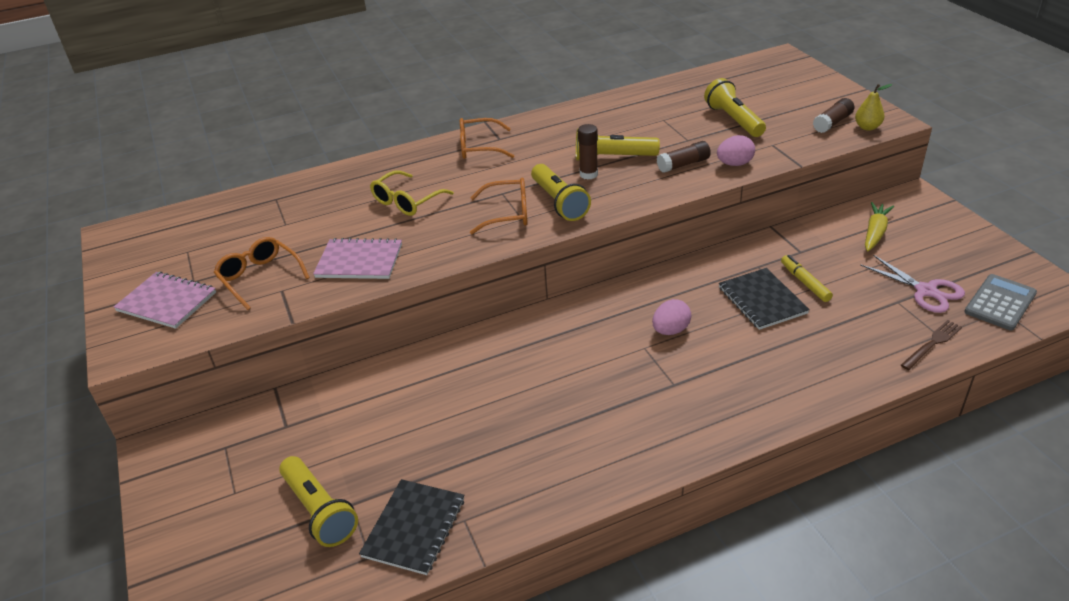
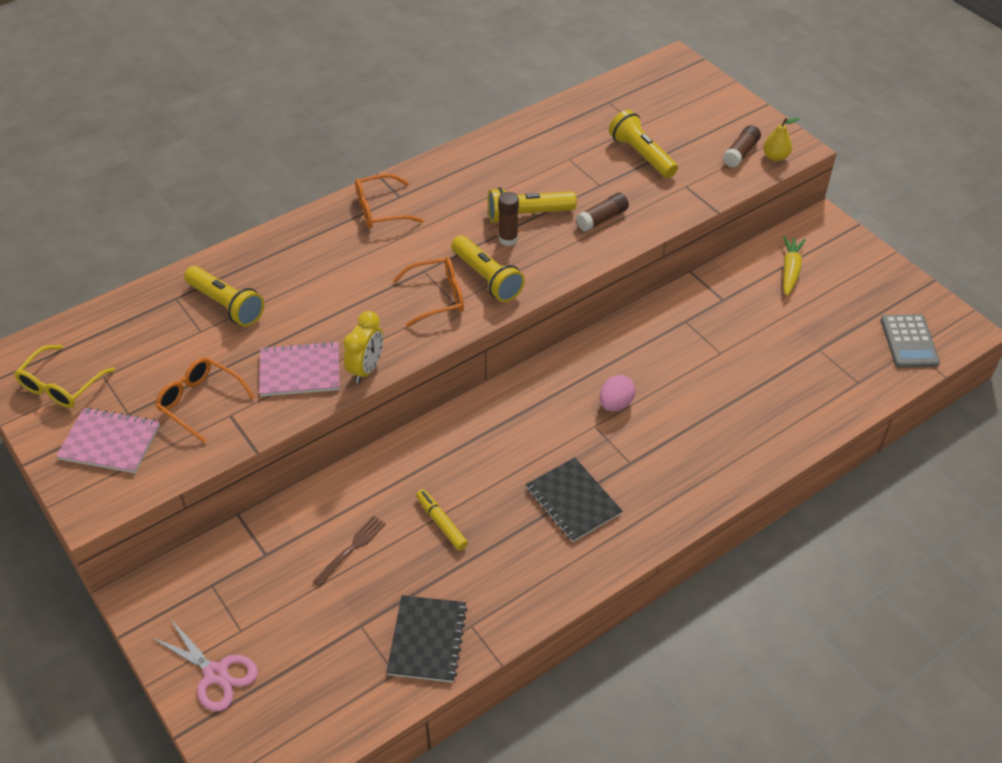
camera: 15 degrees left, 10 degrees up
yellow flashlight [279,456,358,547] -> yellow flashlight moved to [184,266,264,327]
yellow glasses [370,170,454,216] -> yellow glasses moved to [14,345,115,408]
pink egg [717,135,755,166] -> none
black notebook [719,268,810,330] -> black notebook moved to [526,457,622,542]
yellow marker [781,255,833,302] -> yellow marker moved to [416,489,468,551]
pink scissors [860,255,965,313] -> pink scissors moved to [151,620,258,711]
brown fork [901,320,962,370] -> brown fork moved to [312,516,386,587]
grey calculator [964,274,1037,331] -> grey calculator turned 150 degrees clockwise [881,314,940,368]
none -> yellow clock [343,311,383,383]

